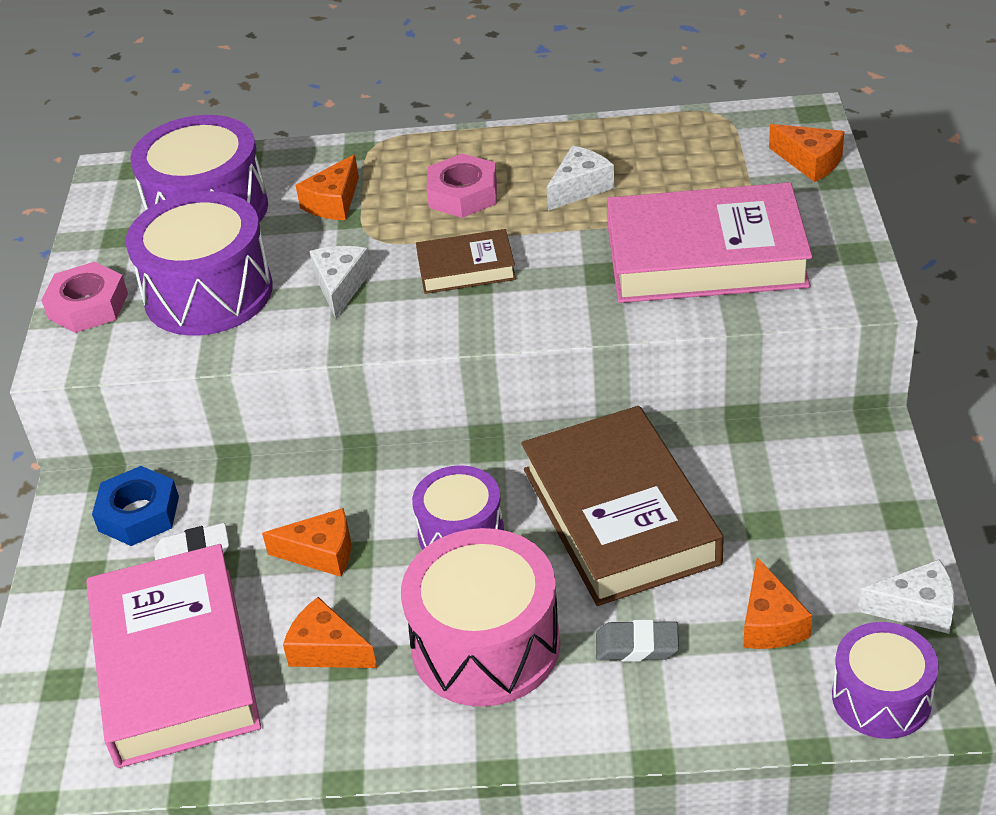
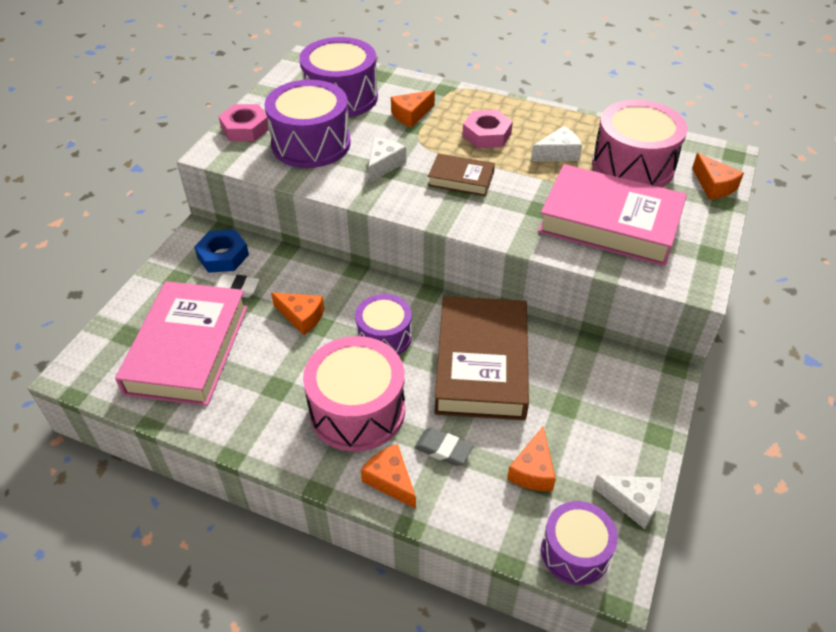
camera: 20 degrees right, 5 degrees up
orange cheese [283,597,377,668] -> orange cheese moved to [361,444,416,509]
none -> pink drum [592,100,688,188]

